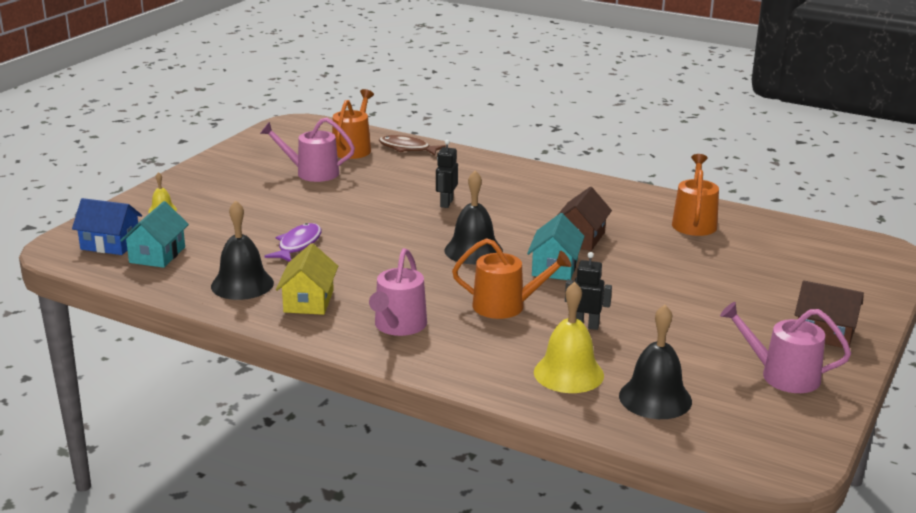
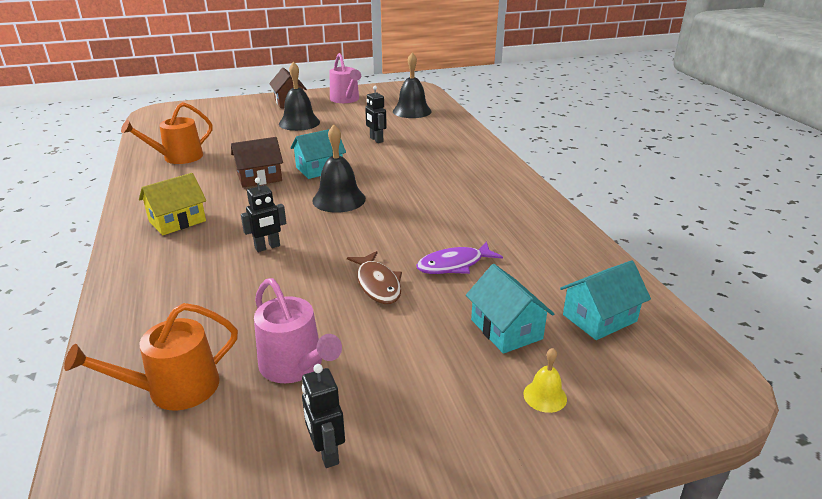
camera: 135 degrees left, 5 degrees up
blue house [72,198,142,255] -> none
black bell [211,200,274,300] -> black bell moved to [279,62,320,131]
yellow house [276,243,338,315] -> yellow house moved to [139,173,206,235]
pink watering can [369,248,427,336] -> none
brown fish [379,135,446,156] -> brown fish moved to [347,251,402,304]
orange watering can [452,238,571,319] -> none
yellow bell [534,282,604,393] -> none
none -> black robot [302,364,345,468]
none -> turquoise house [466,264,554,354]

